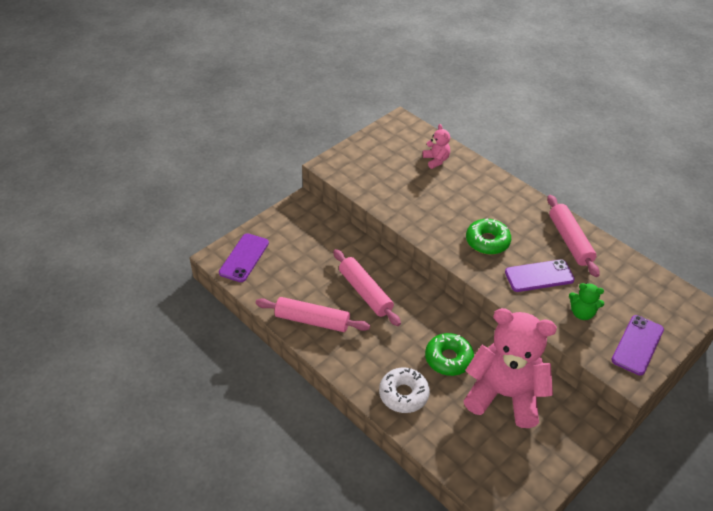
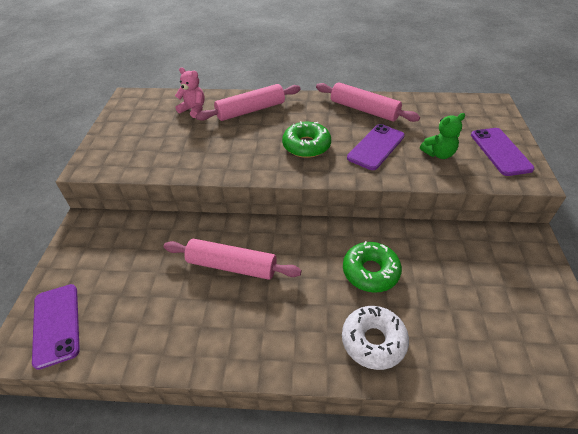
camera: 40 degrees left, 0 degrees up
pink rolling pin [256,297,370,332] -> pink rolling pin moved to [196,84,301,121]
pink teddy bear [464,308,557,428] -> none

